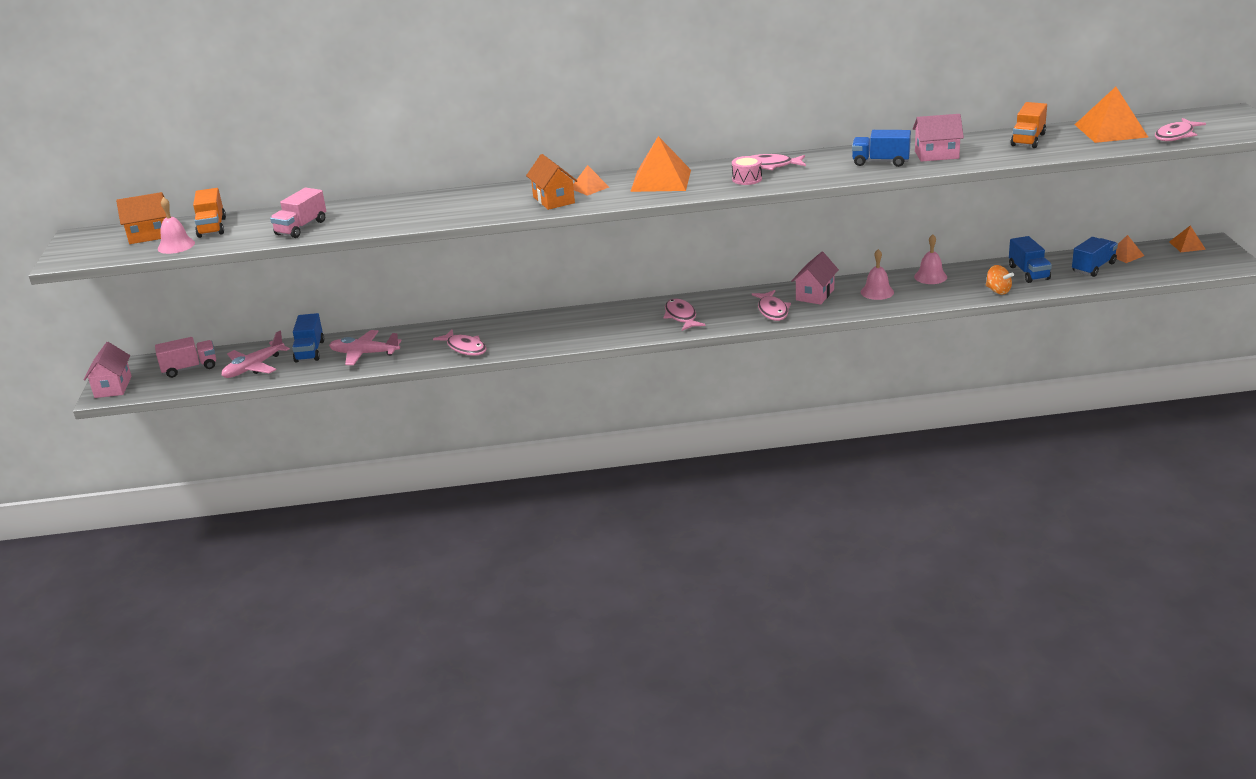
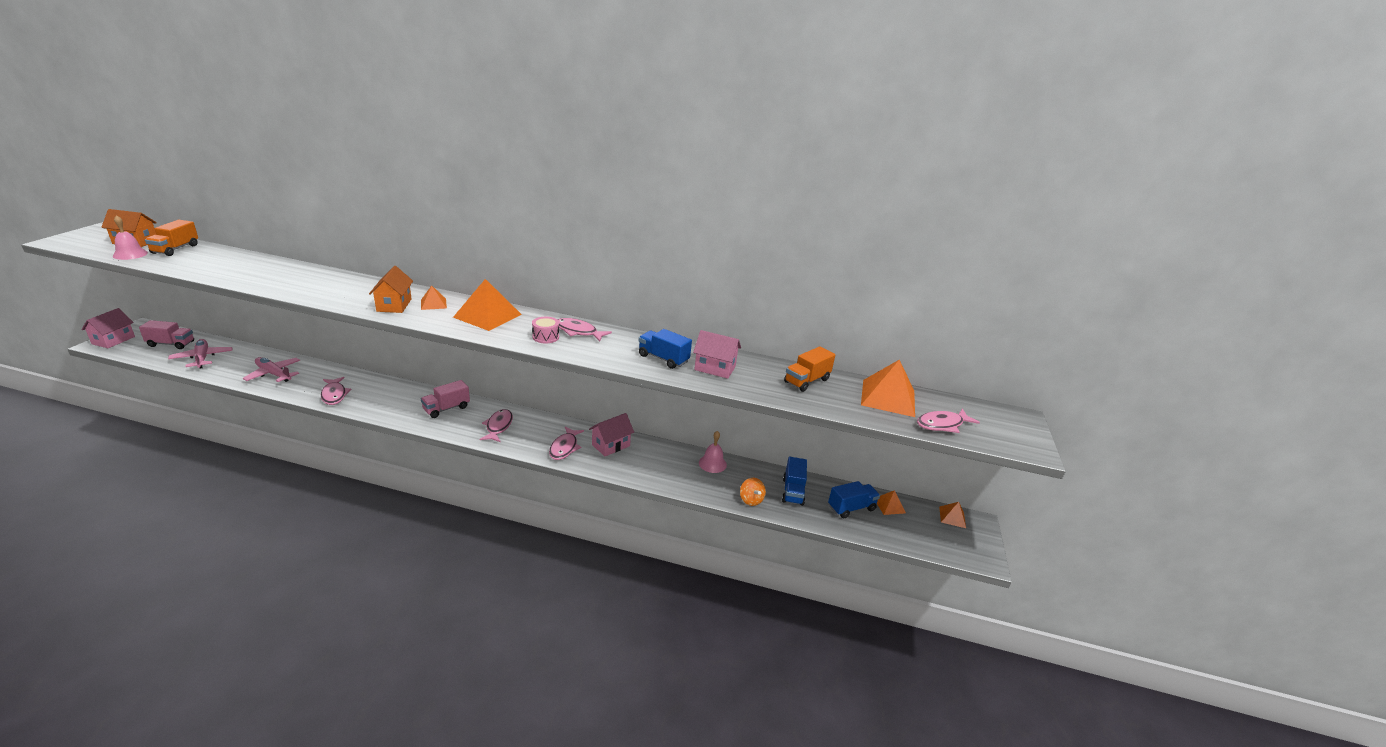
camera: 15 degrees right, 0 degrees up
pink plane [221,331,290,378] -> pink plane turned 90 degrees clockwise [168,339,232,369]
pink truck [270,188,326,238] -> pink truck moved to [421,380,470,418]
blue truck [292,313,324,363] -> none
pink bell [861,249,894,300] -> none

